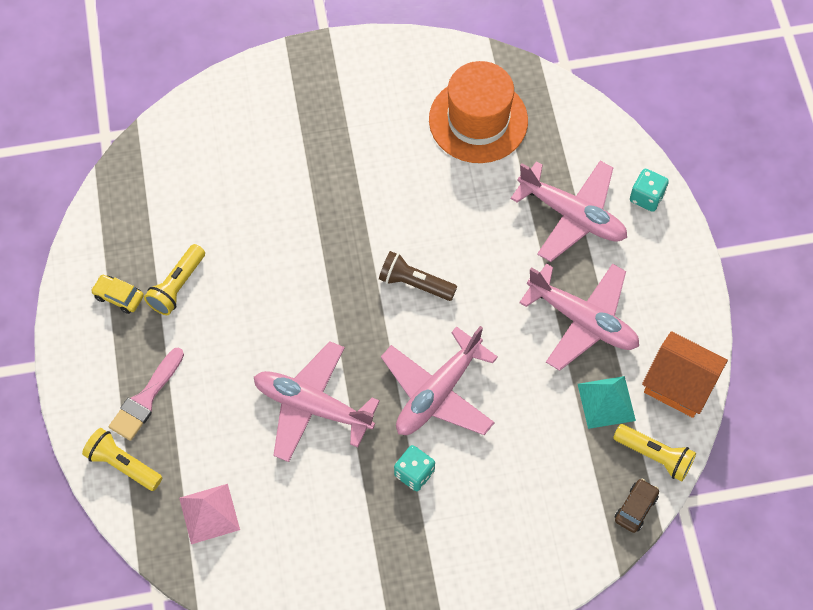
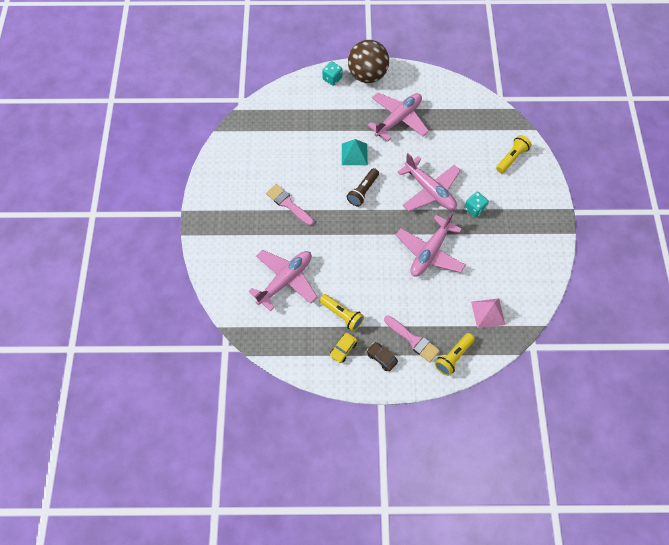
camera: 80 degrees left, 0 degrees up
orange hat [429,61,528,163] -> none
pink plane [511,161,627,262] -> pink plane moved to [248,250,317,311]
turquoise pyramid [578,376,636,429] -> turquoise pyramid moved to [342,139,368,165]
yellow flashlight [613,424,696,482] -> yellow flashlight moved to [496,135,532,173]
brown car [615,479,659,533] -> brown car moved to [367,342,398,371]
orange house [642,331,728,418] -> none
none -> pink brush [266,184,314,226]
none -> brown ball [348,40,389,83]

